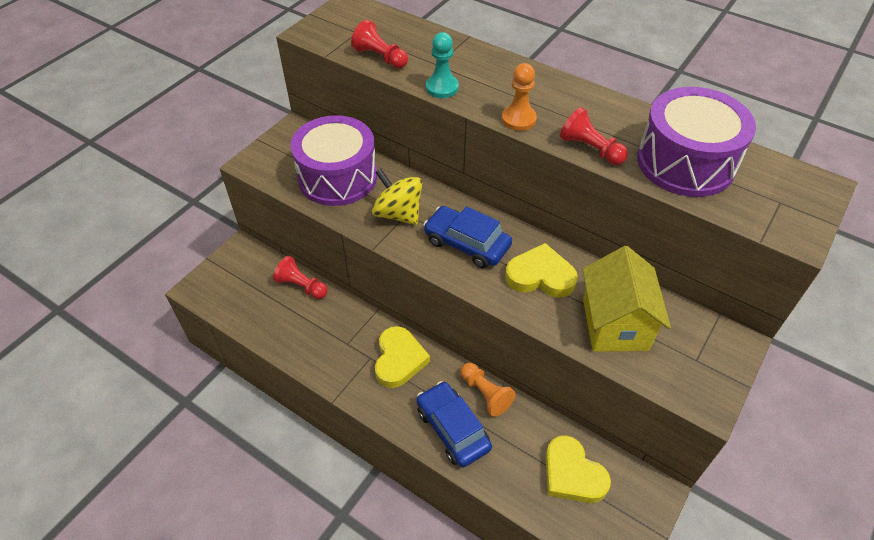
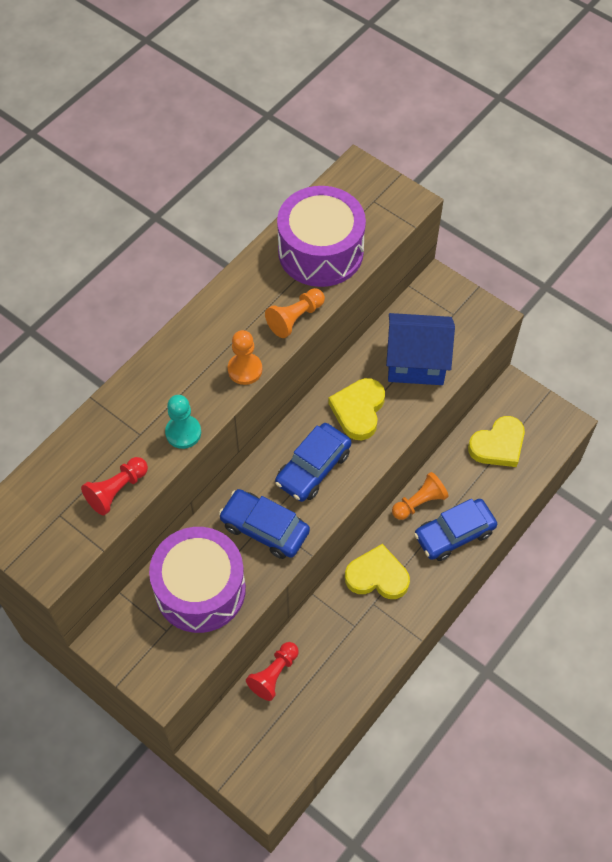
camera: 85 degrees left, 10 degrees up
yellow spinning top [372,169,422,225] -> blue car [219,489,310,559]
red pawn [560,107,628,165] -> orange pawn [265,288,325,338]
yellow house [582,246,671,352] -> blue house [386,313,455,385]

